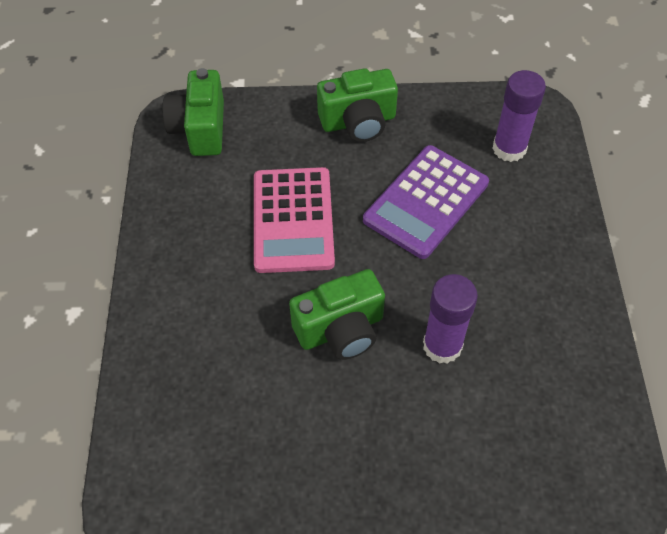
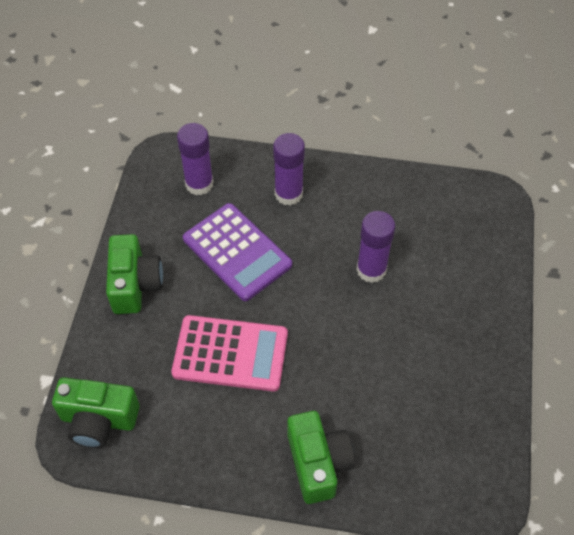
camera: 80 degrees left, 0 degrees up
green camera [289,269,385,360] -> green camera moved to [288,411,355,504]
none -> purple glue stick [273,133,305,205]

